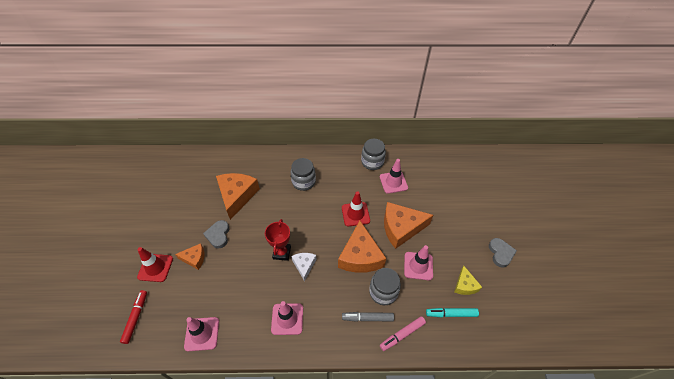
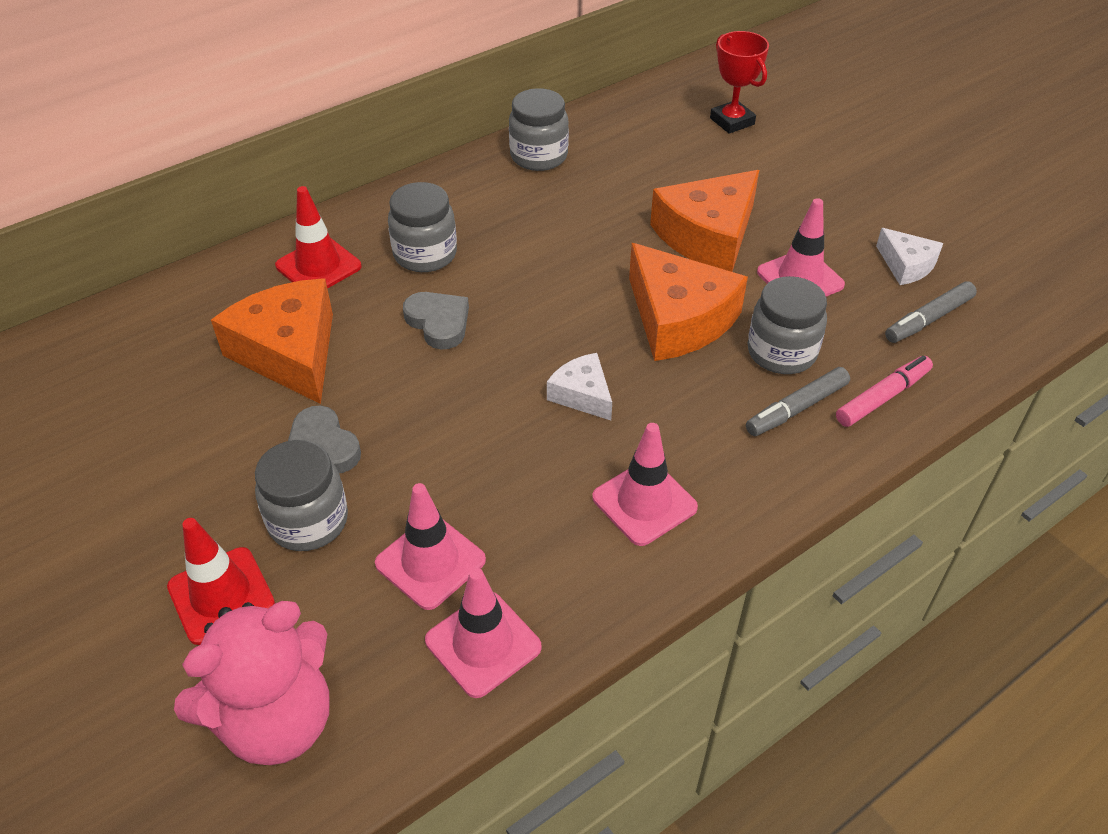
camera: 35 degrees left, 5 degrees down
red marker [120,290,147,344] -> pink teddy bear [174,601,330,765]
orange cheese [175,243,204,270] -> grey jar [255,440,348,551]
red trophy [265,219,291,261] -> red trophy moved to [710,31,769,134]
red traffic cone [342,191,370,226] -> red traffic cone moved to [275,186,362,289]
pink traffic cone [380,159,408,194] -> pink traffic cone moved to [375,483,486,610]
pink marker [380,316,426,351] -> pink marker turned 150 degrees counterclockwise [836,356,933,427]
turquoise marker [426,308,479,317] -> grey marker [885,281,977,343]
yellow cheese [454,266,482,295] -> white cheese [876,228,943,285]
grey heart [489,238,517,268] -> grey heart moved to [403,292,469,350]

